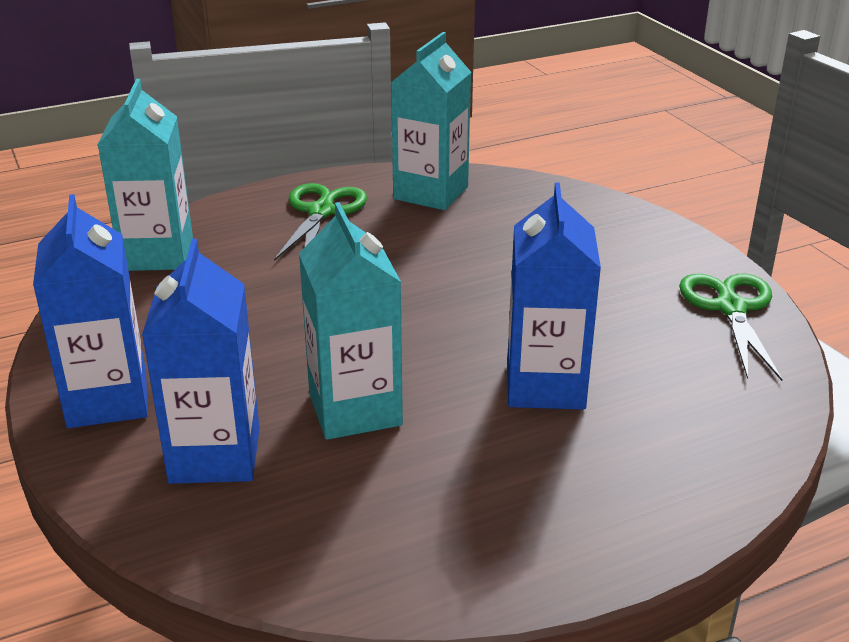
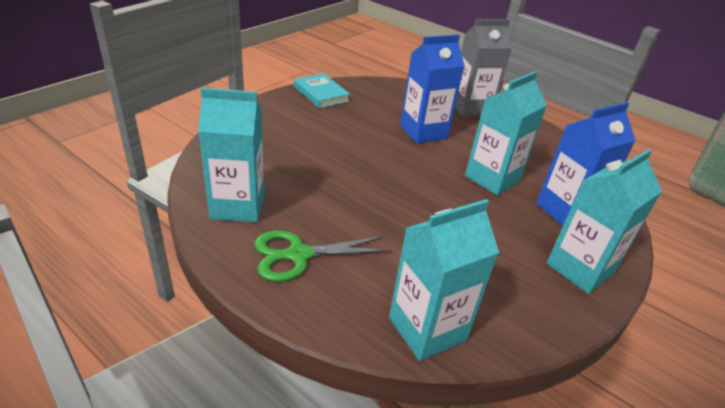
camera: 120 degrees left, 5 degrees up
blue carton [33,194,148,428] -> turquoise carton [546,149,662,294]
green scissors [679,274,783,381] -> turquoise book [294,73,350,109]
none -> grey carton [455,19,512,117]

